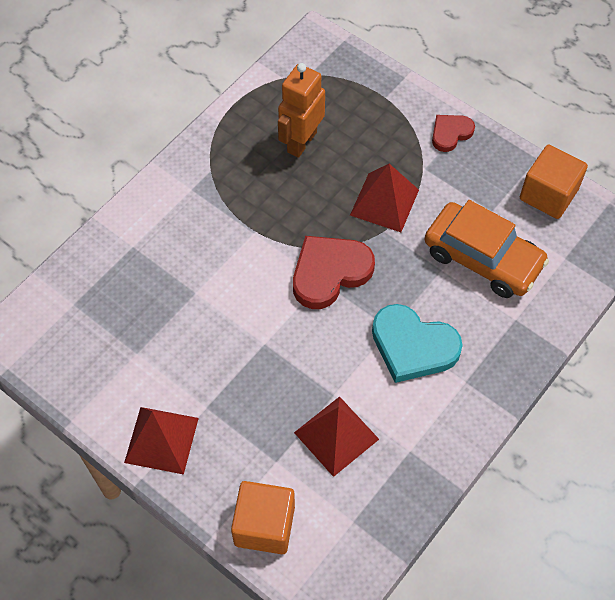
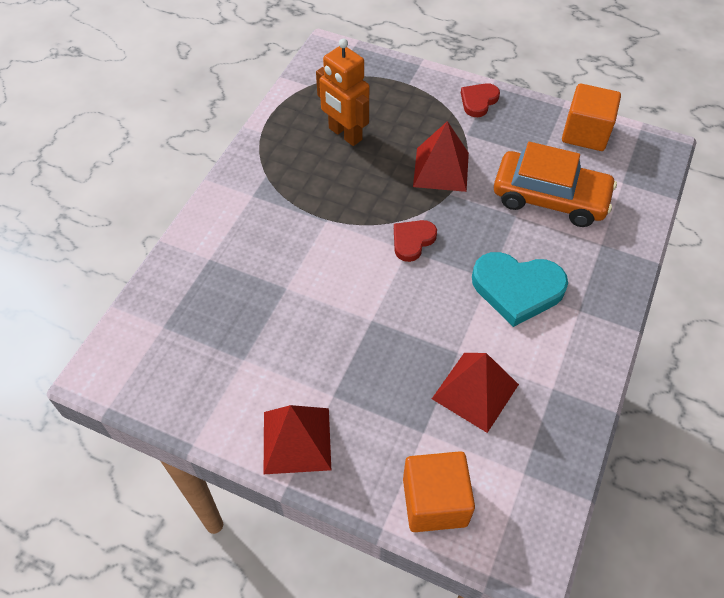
camera: 15 degrees left, 5 degrees down
orange robot [278,63,325,158] -> orange robot turned 60 degrees counterclockwise [316,39,369,146]
red heart [293,236,375,309] -> red heart [394,220,437,262], size x0.57

